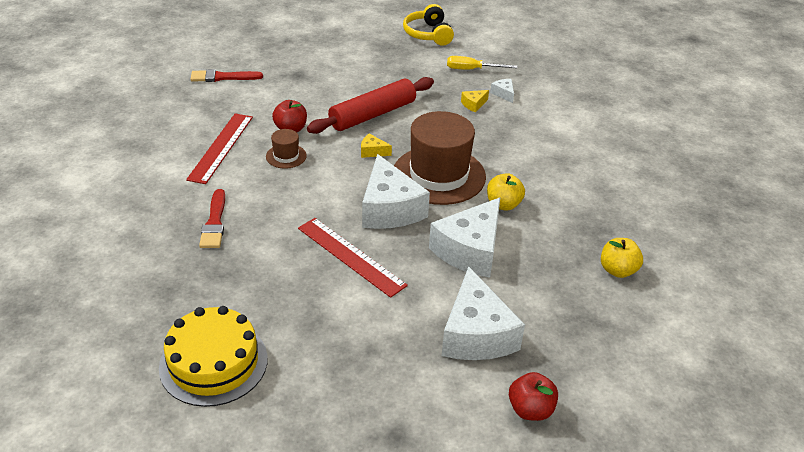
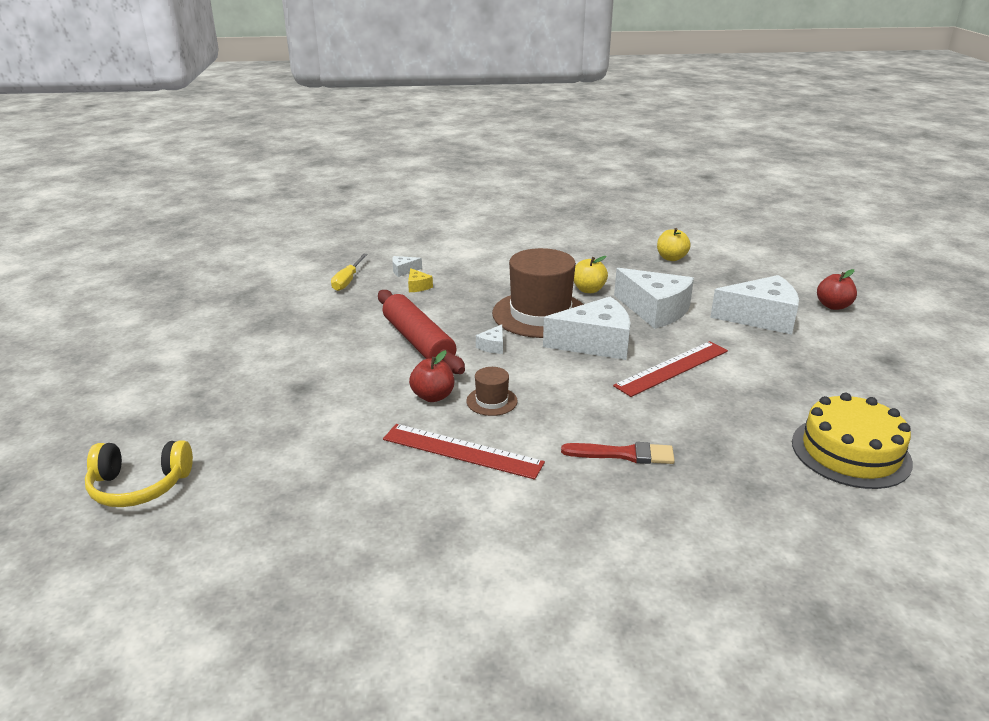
camera: 80 degrees left, 10 degrees down
red brush [190,69,263,82] -> none
yellow cheese [361,134,392,158] -> white cheese [476,324,503,354]
yellow headphones [403,4,454,46] -> yellow headphones moved to [85,440,193,507]

